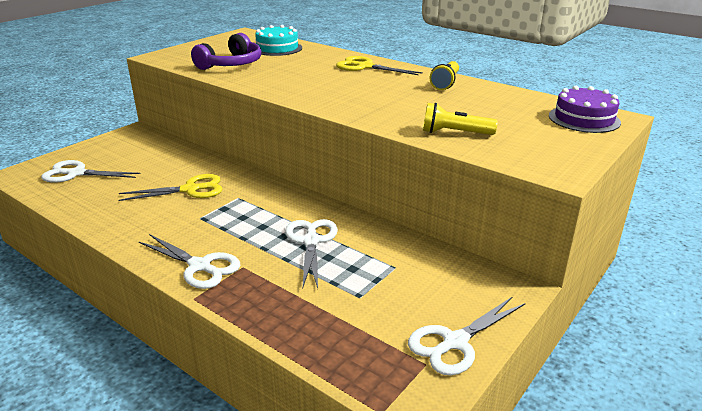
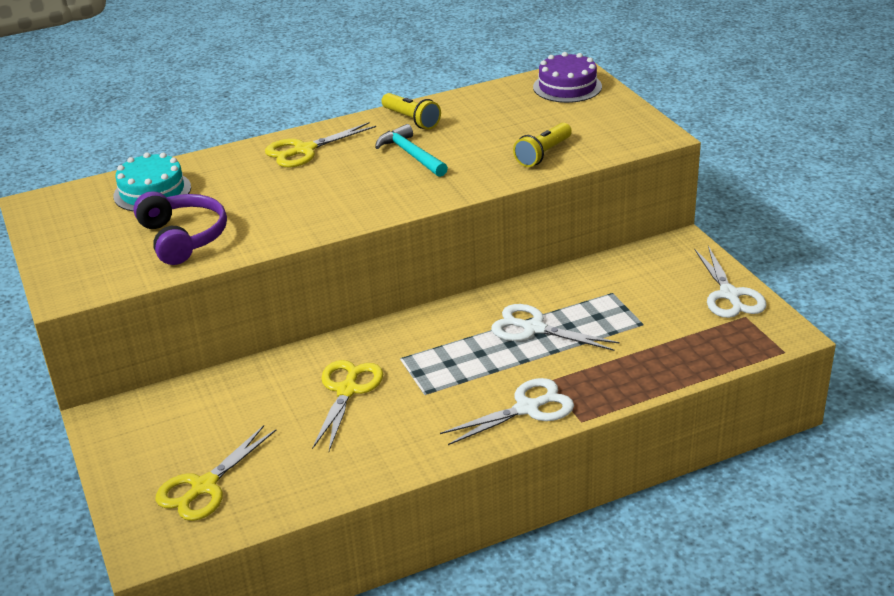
camera: 60 degrees left, 5 degrees up
white scissors [41,160,141,183] -> yellow scissors [156,425,276,521]
none -> turquoise hammer [375,124,448,177]

